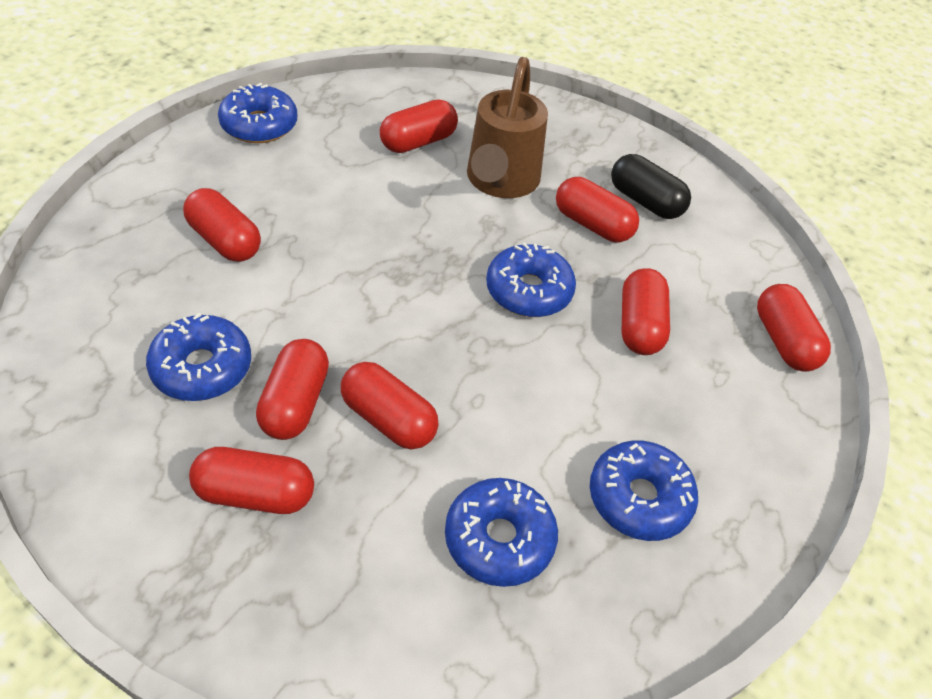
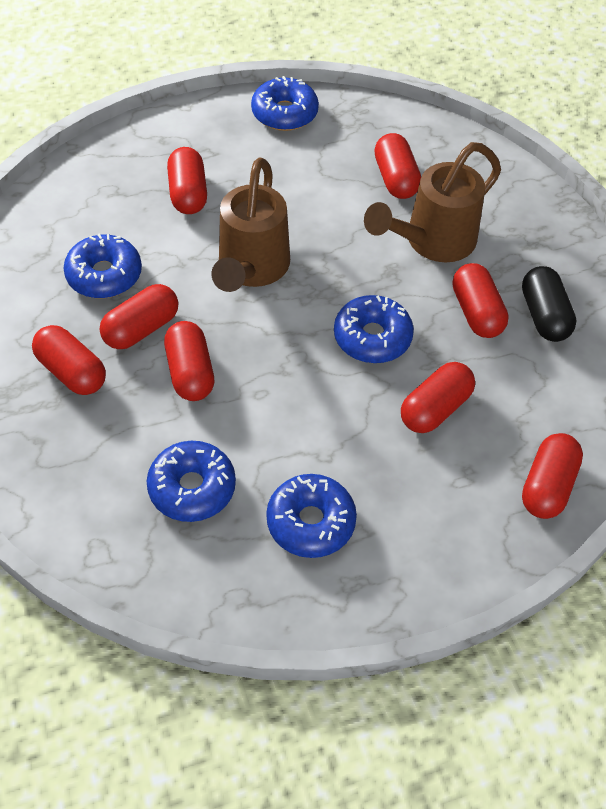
camera: 40 degrees right, 5 degrees up
red capsule [380,99,458,153] -> red capsule turned 75 degrees clockwise [374,133,421,199]
none -> brown watering can [212,157,290,292]

